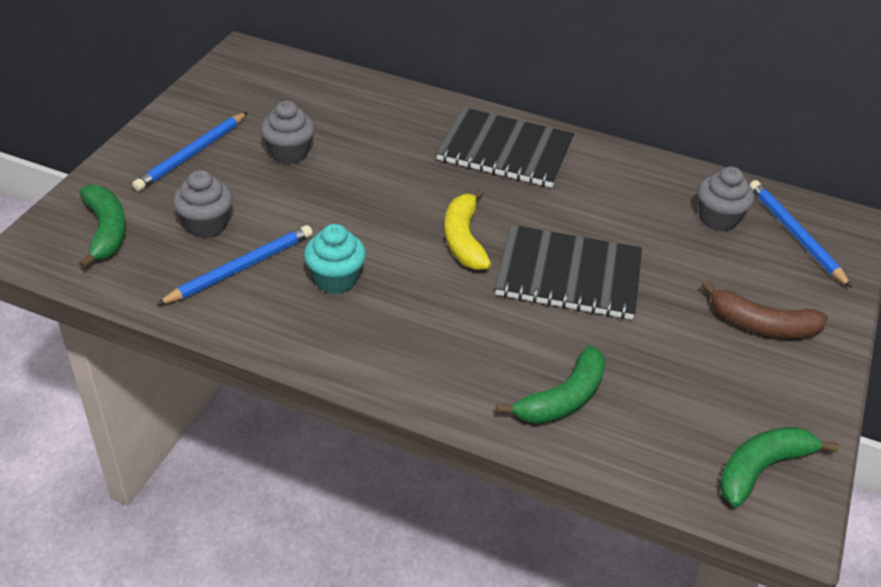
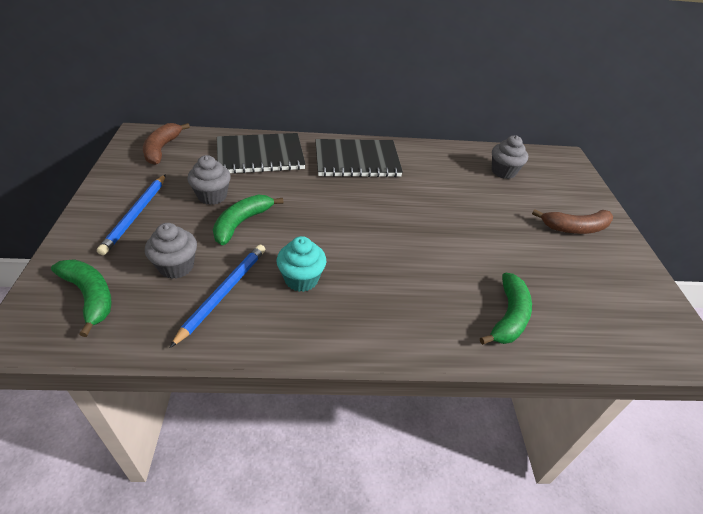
camera: 25 degrees left, 0 degrees up
yellow banana [444,188,491,270] -> none
black notebook [495,225,642,319] -> black notebook moved to [217,133,306,174]
green banana [719,427,839,507] -> green banana moved to [213,195,284,245]
blue pencil [749,180,852,288] -> none
none -> brown banana [143,123,190,165]

